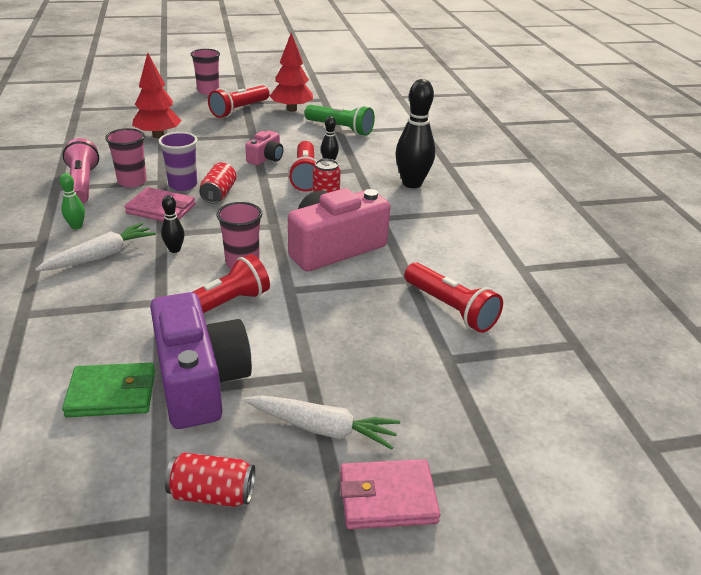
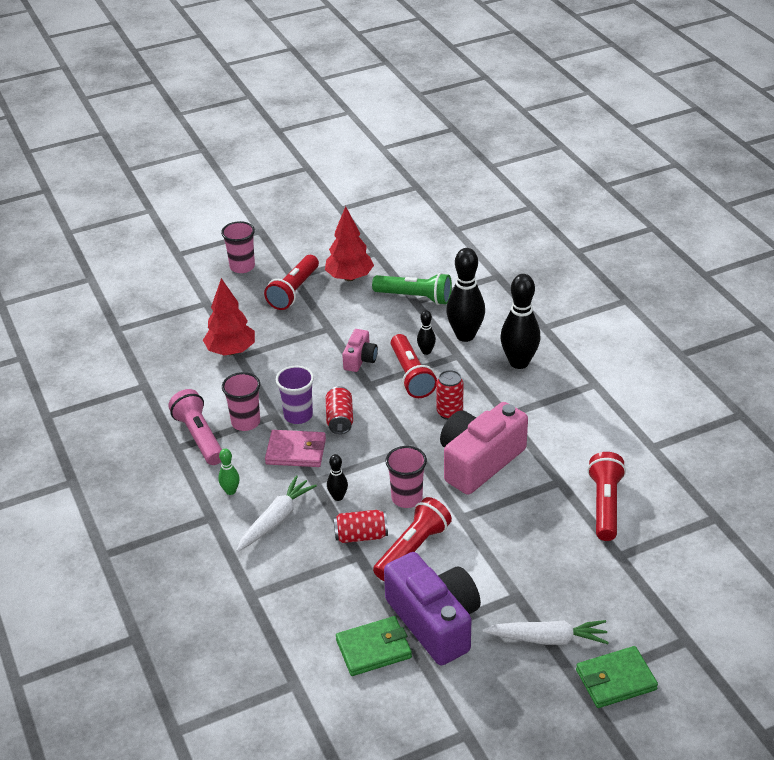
camera: 10 degrees left, 5 degrees up
red can [165,453,255,507] -> red can moved to [334,510,388,543]
pink wallet [340,459,440,529] -> green wallet [576,646,658,708]
red flashlight [404,263,503,333] -> red flashlight turned 120 degrees counterclockwise [587,452,626,541]
none -> black bowling pin [446,248,485,342]

